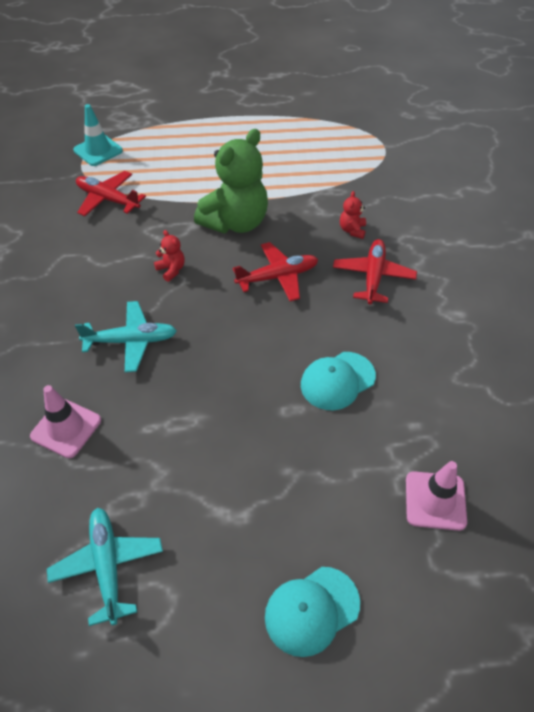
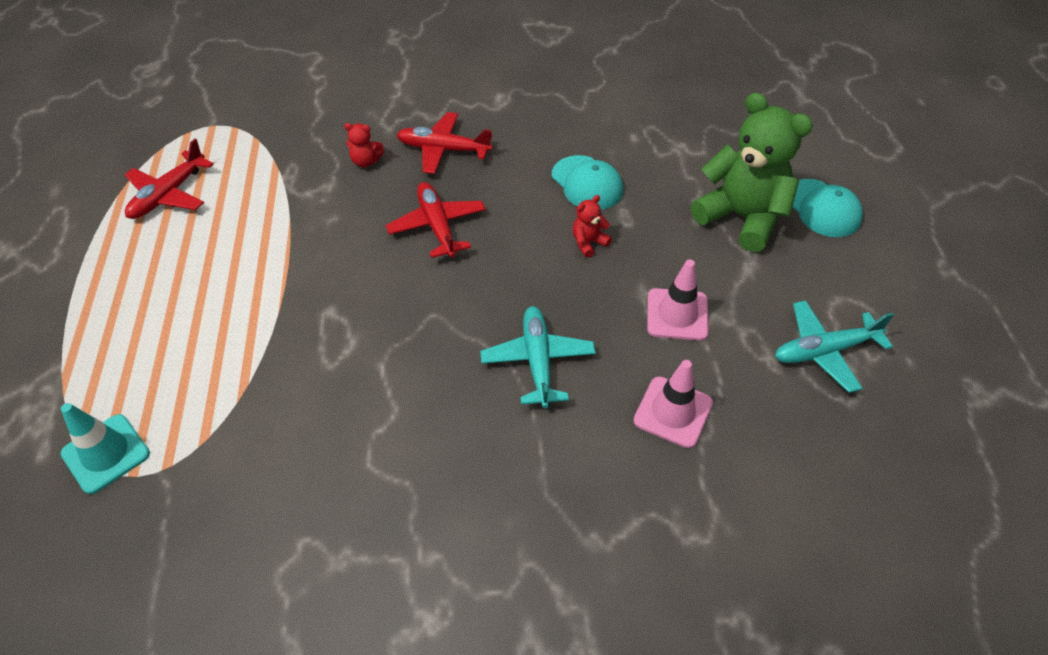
camera: 90 degrees left, 0 degrees up
red plane [76,171,146,216] -> red plane moved to [125,139,214,219]
red teddy bear [154,230,185,282] -> red teddy bear moved to [573,195,612,258]
green teddy bear [194,129,268,233] -> green teddy bear moved to [691,93,813,252]
pink traffic cone [406,461,467,531] -> pink traffic cone moved to [647,259,709,341]

